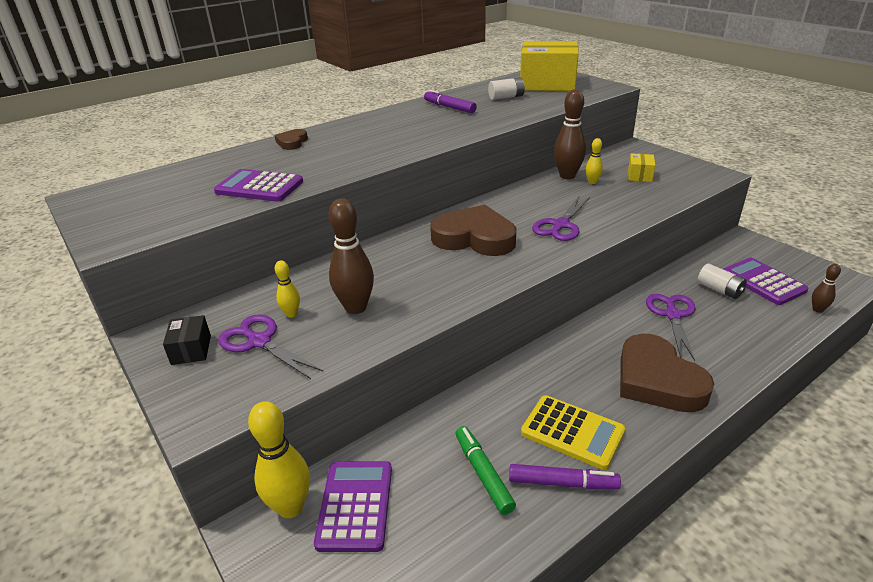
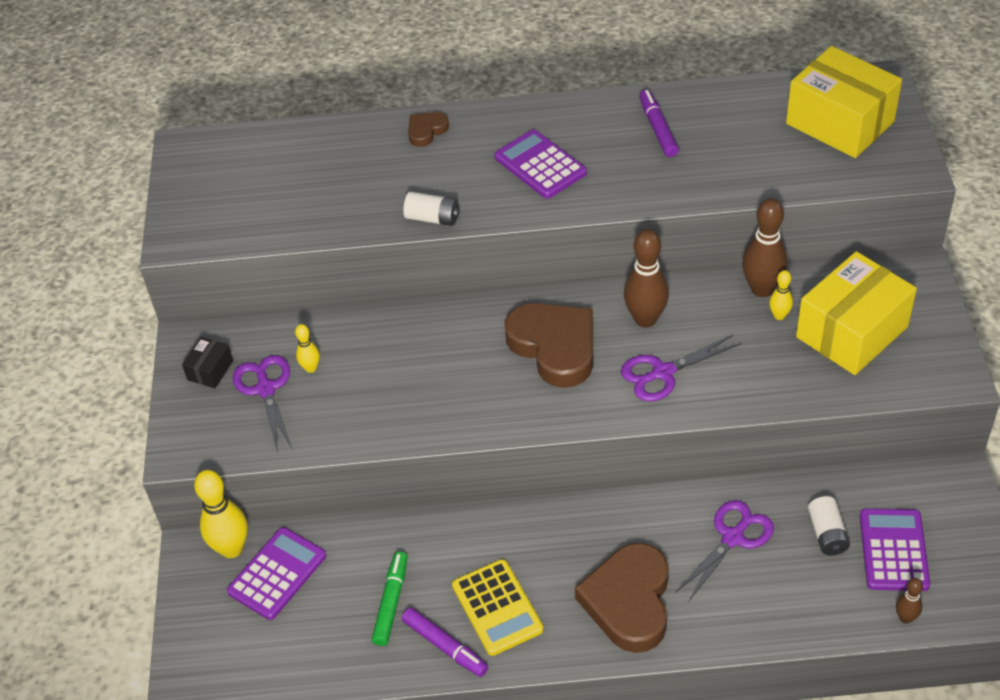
camera: 35 degrees right, 15 degrees up
purple calculator [214,169,303,202] -> purple calculator moved to [495,129,587,199]
brown bowling pin [329,198,374,314] -> brown bowling pin moved to [624,229,669,327]
white battery [488,77,525,100] -> white battery moved to [403,191,459,226]
yellow box [628,153,655,182] -> yellow box [796,251,917,375], size x2.26

